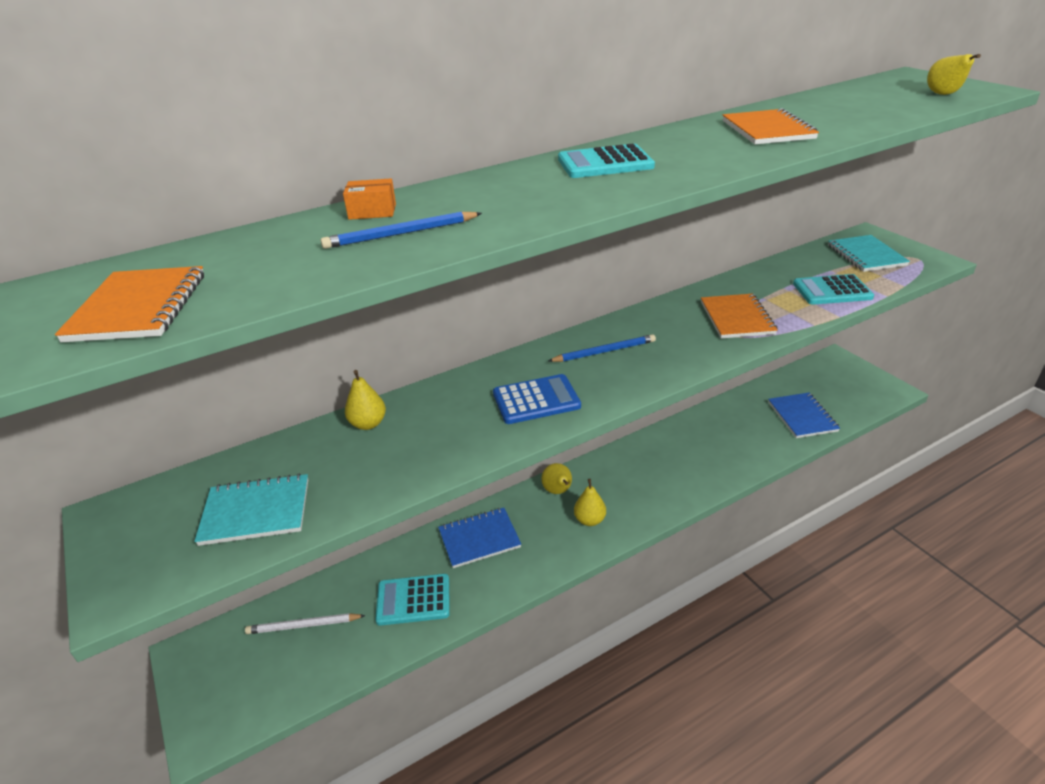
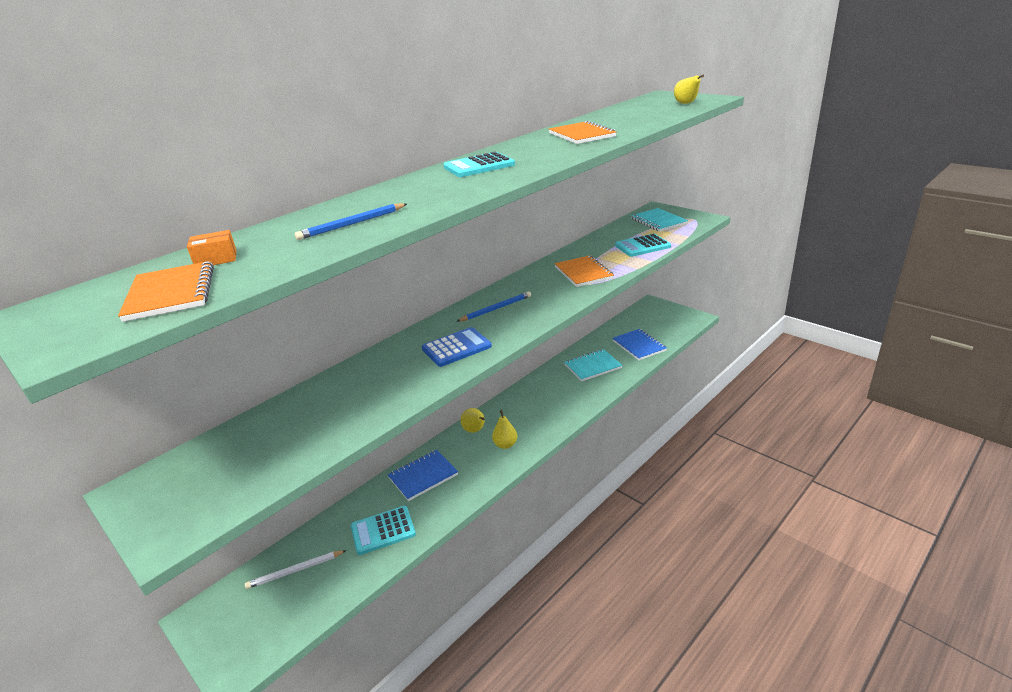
camera: 15 degrees left, 5 degrees down
turquoise notebook [194,473,308,546] -> turquoise notebook moved to [564,349,623,381]
orange box [343,178,396,220] -> orange box moved to [187,230,237,265]
yellow pear [345,370,386,430] -> none

